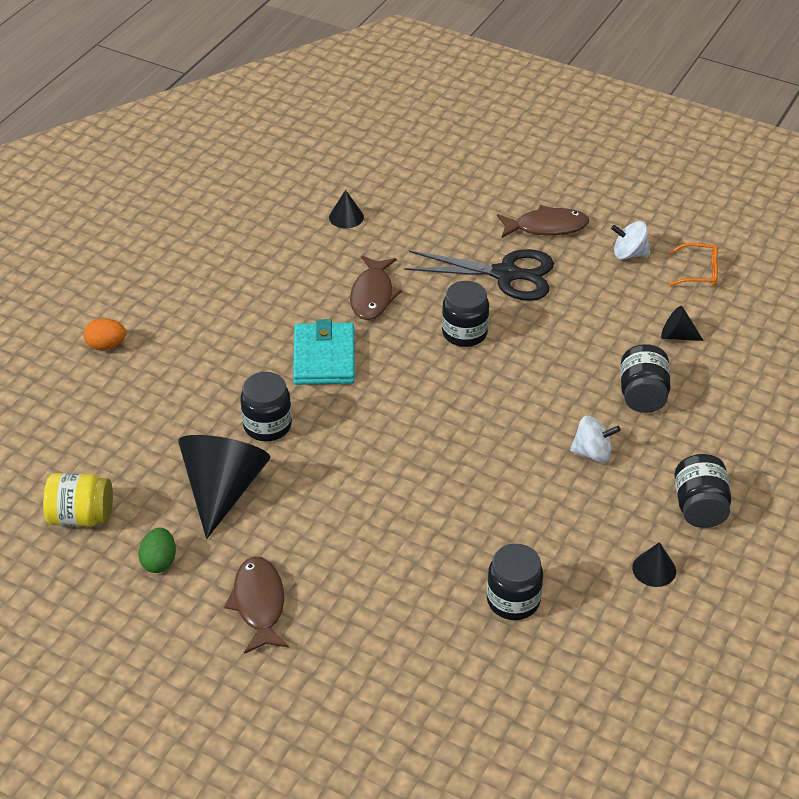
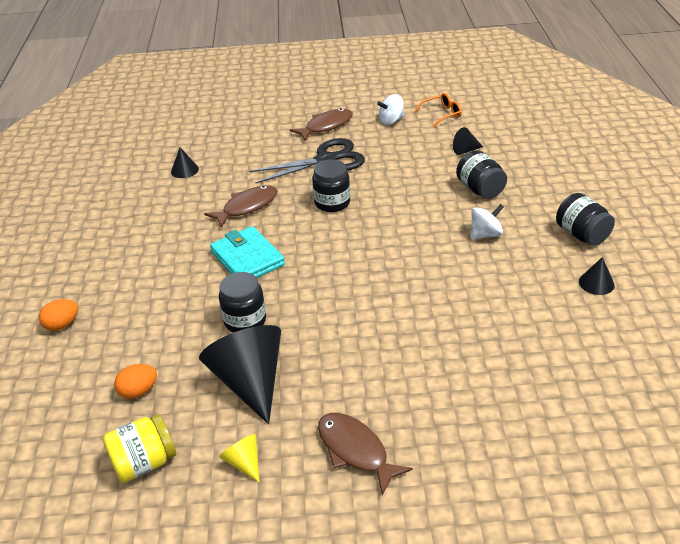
camera: 30 degrees left, 5 degrees down
green egg [138,528,176,573] -> yellow cone [219,434,260,482]
brown fish [350,256,402,320] -> brown fish turned 105 degrees counterclockwise [204,185,277,228]
black jar [487,544,543,620] -> none
none -> orange egg [114,364,157,399]

